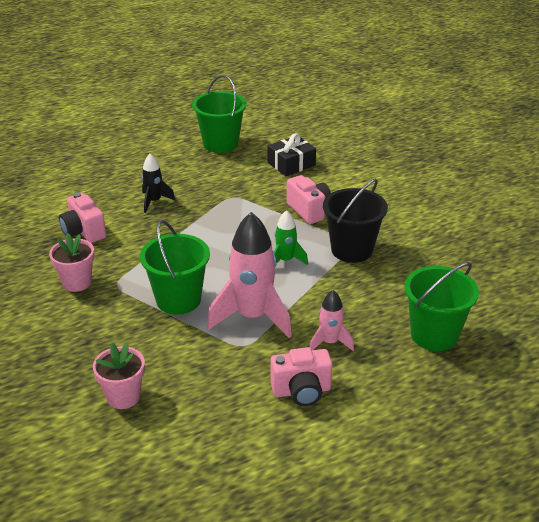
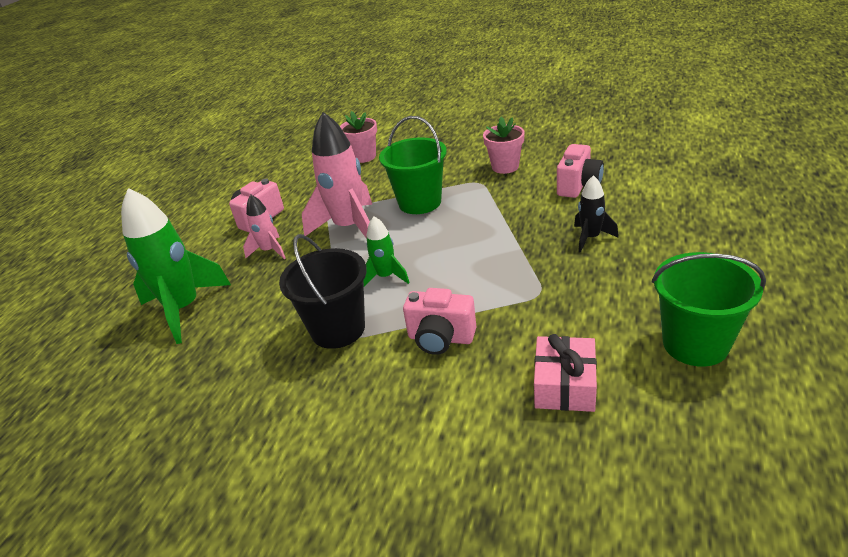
camera: 140 degrees right, 0 degrees up
pink camera [59,192,106,243] -> pink camera turned 105 degrees clockwise [557,144,604,198]
black gift [268,133,316,176] -> pink gift [534,334,597,412]
green bucket [404,262,479,351] -> green rocket [121,188,231,344]

